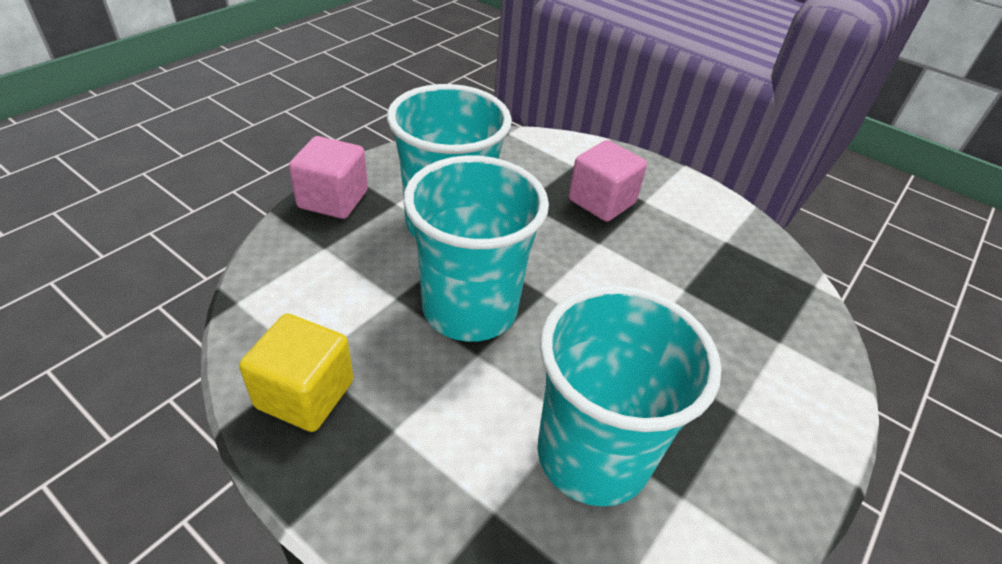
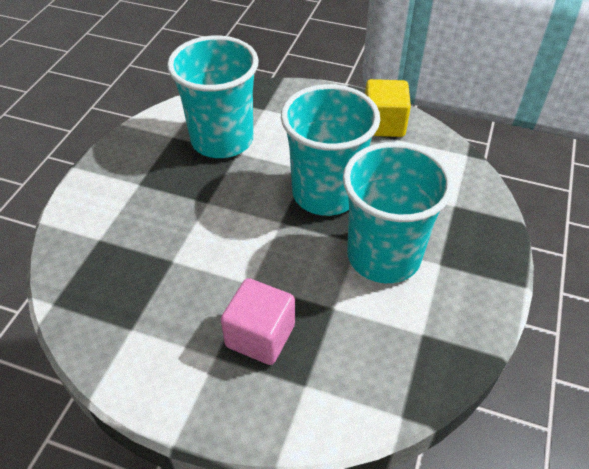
camera: 165 degrees right, 5 degrees up
pink cube [289,136,368,219] -> none

